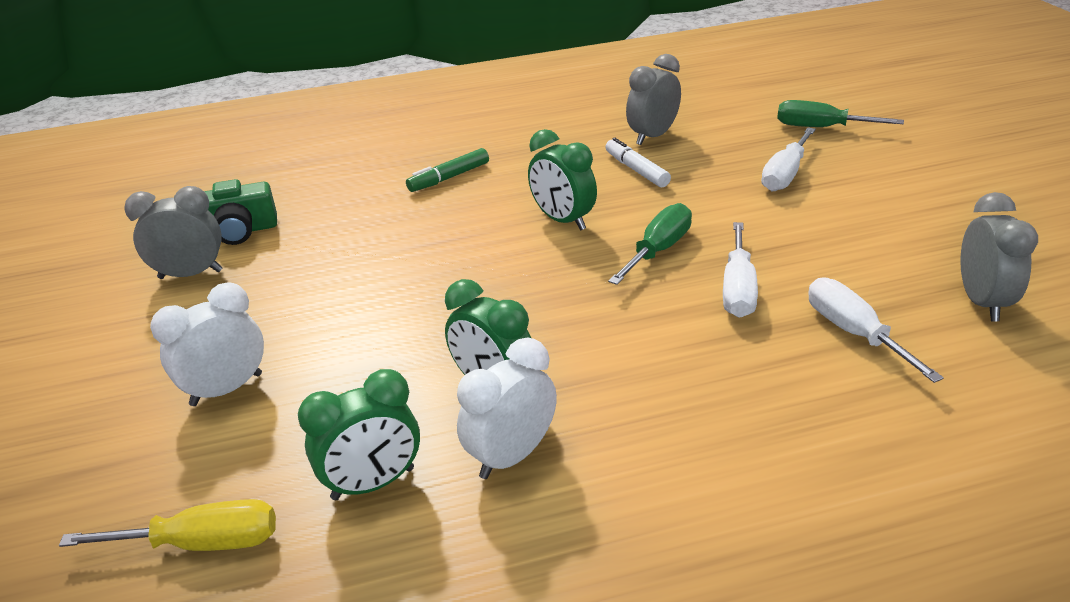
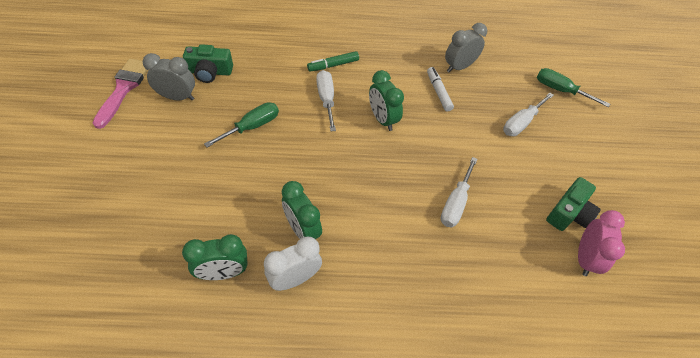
camera: 10 degrees right, 20 degrees up
yellow screwdriver [59,499,276,551] -> none
white clock [150,282,264,406] -> none
green screwdriver [608,203,692,285] -> green screwdriver moved to [204,102,279,148]
white screwdriver [808,277,944,383] -> white screwdriver moved to [316,70,336,131]
grey clock [960,192,1038,321] -> pink clock [578,210,625,276]
none -> pink brush [93,59,148,129]
none -> green camera [546,177,601,231]

